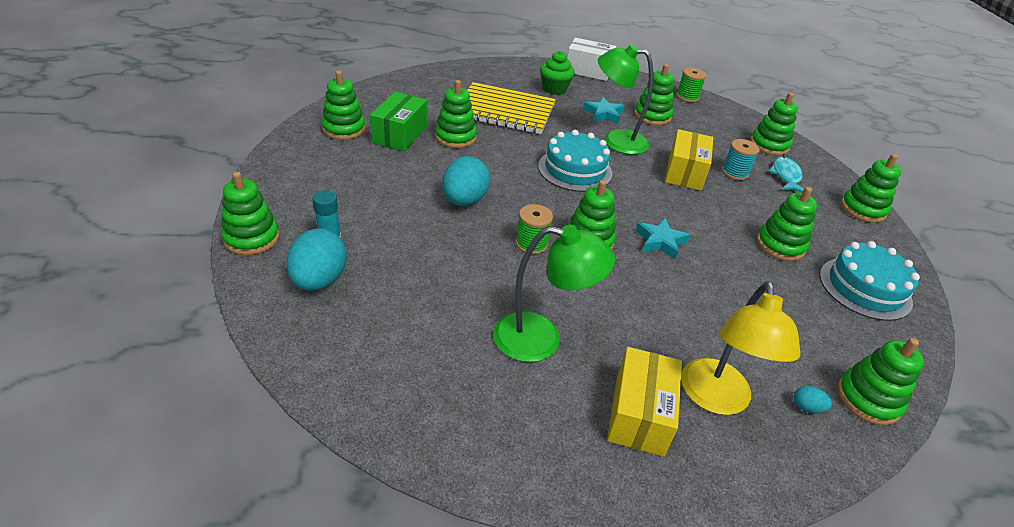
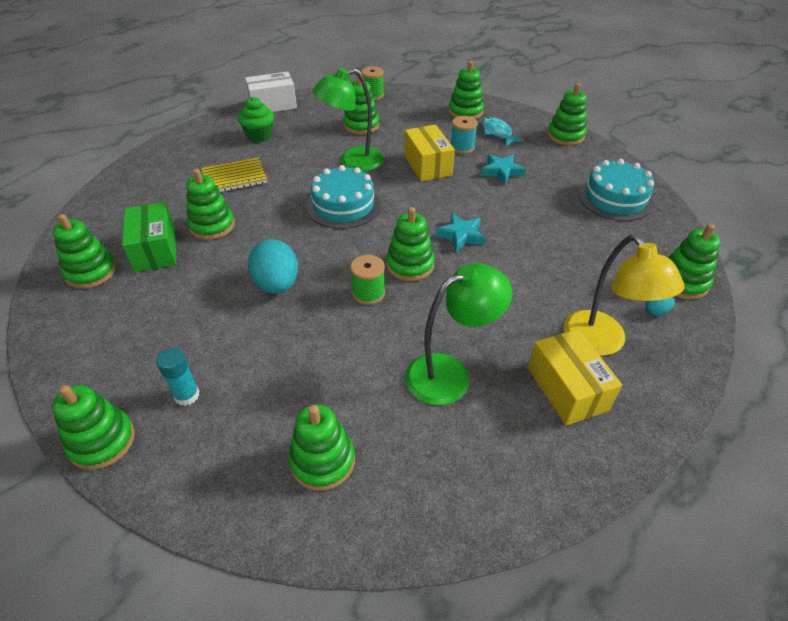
camera: 30 degrees left, 5 degrees up
turquoise egg [286,229,347,291] -> none
yellow notebook [467,82,556,134] -> yellow notebook [201,157,267,192], size x0.62
turquoise star [583,97,624,124] -> turquoise star moved to [481,154,526,185]
green stacking toy [757,187,817,261] -> green stacking toy moved to [289,404,355,491]

